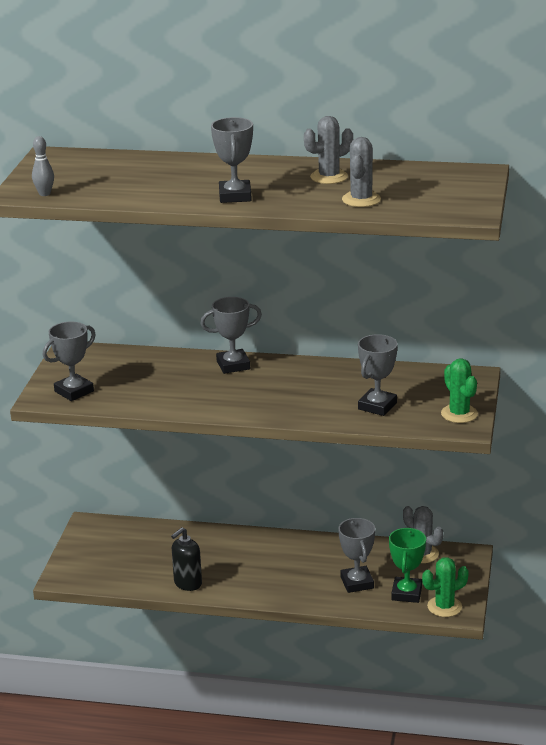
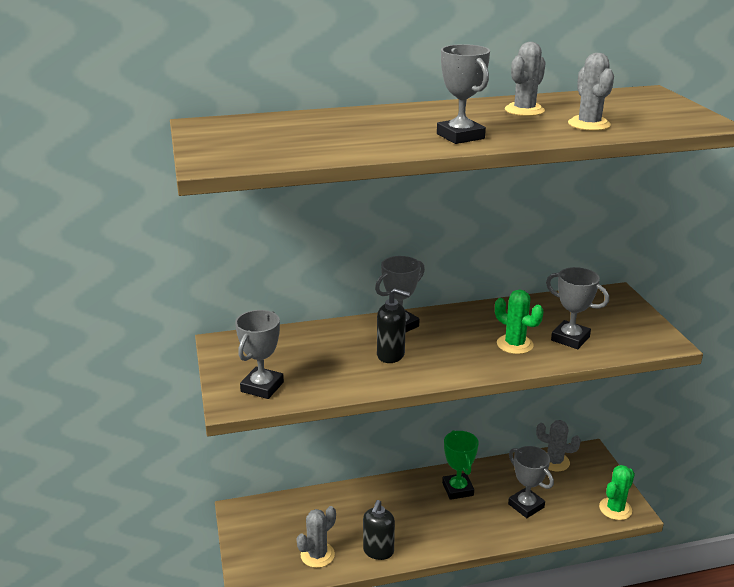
camera: 25 degrees left, 0 degrees up
grey bowling pin [32,136,54,196] -> none
grey trophy [358,334,398,416] -> grey trophy turned 60 degrees counterclockwise [546,267,609,349]
green trophy [389,528,426,603] -> green trophy moved to [442,430,479,500]
green cactus [441,358,478,423] -> green cactus moved to [495,289,544,354]
none -> grey cactus [296,506,336,568]
none -> black soap dispenser [377,288,410,363]

